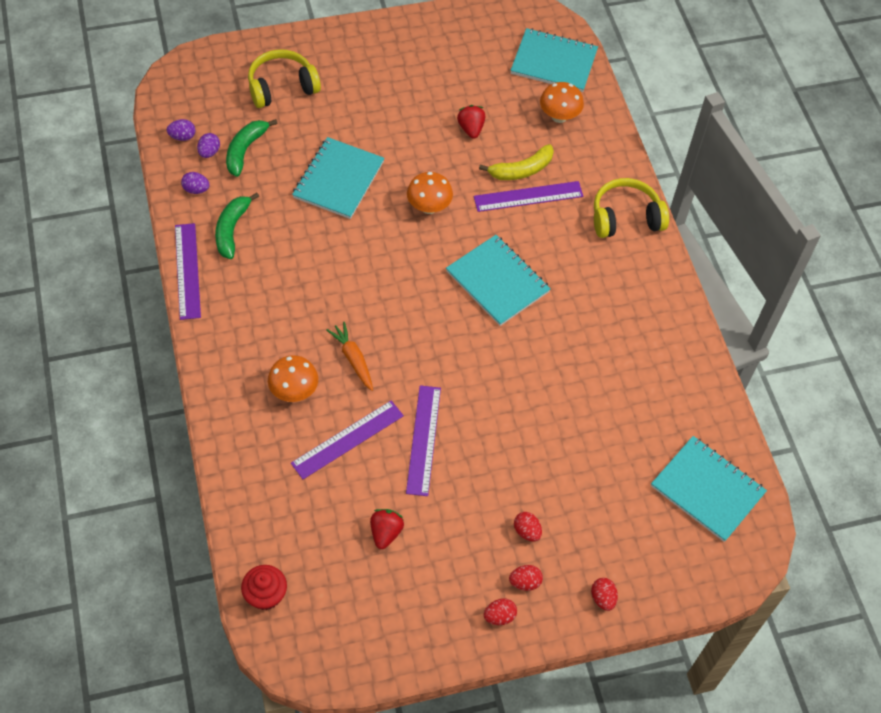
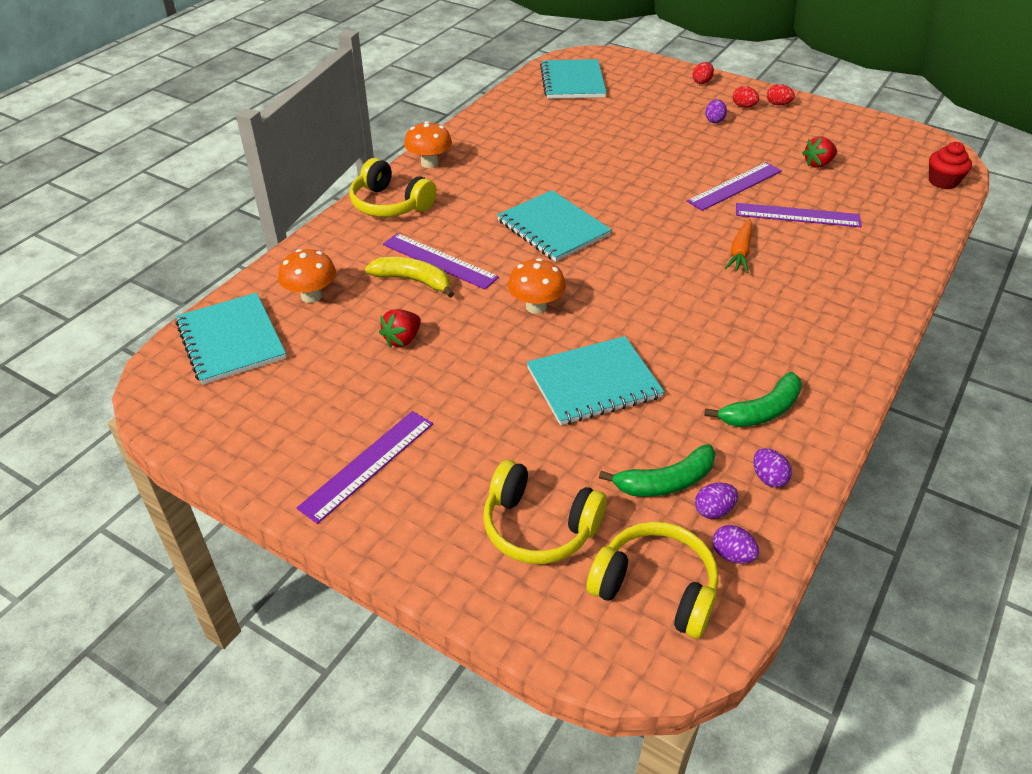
camera: 130 degrees left, 15 degrees down
purple ruler [175,223,201,320] -> purple ruler moved to [297,411,433,524]
orange mushroom [268,355,318,402] -> orange mushroom moved to [404,121,452,168]
turquoise notebook [446,235,551,326] -> turquoise notebook turned 45 degrees counterclockwise [497,190,612,262]
red egg [514,512,542,542] -> purple egg [706,99,727,123]
none -> yellow headphones [586,522,719,639]

